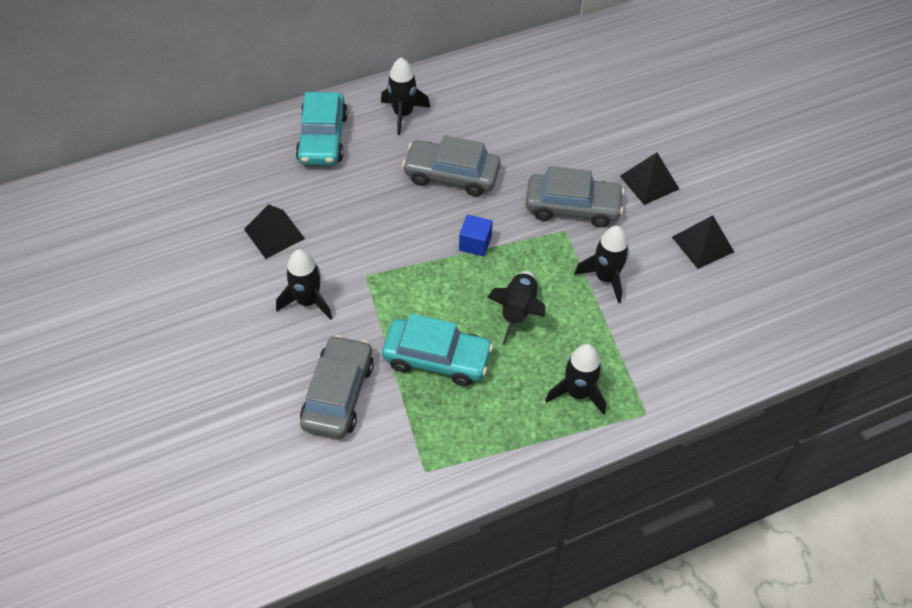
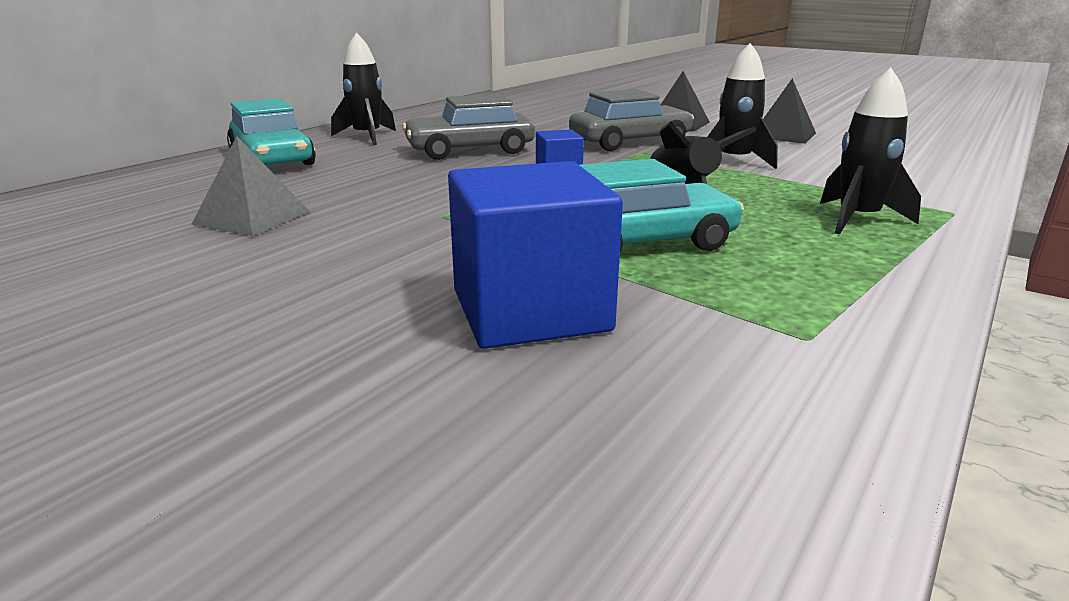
camera: 30 degrees left, 30 degrees down
black pyramid [244,204,305,259] -> grey pyramid [191,136,310,236]
black rocket [276,249,332,320] -> none
grey car [300,335,374,439] -> blue cube [448,161,623,349]

